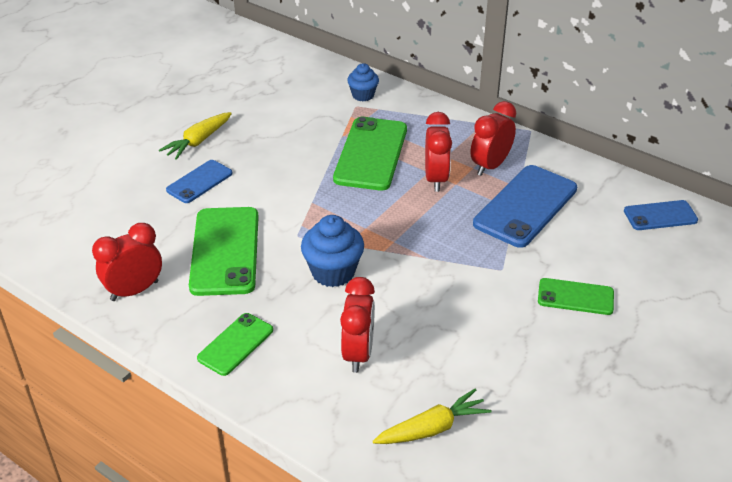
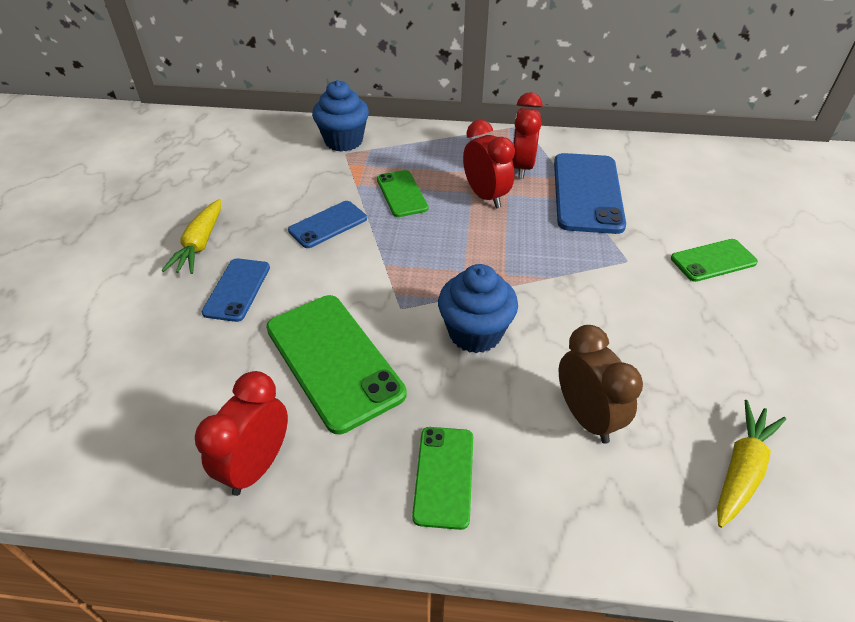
camera: 30 degrees left, 5 degrees up
green phone [333,117,407,191] -> green phone [377,170,428,217], size x0.57
red clock [340,277,375,373] -> brown clock [559,325,643,444]
blue cupcake [347,63,379,102] -> blue cupcake [312,80,369,152], size x1.59
blue phone [624,200,698,230] -> blue phone moved to [288,201,367,248]

